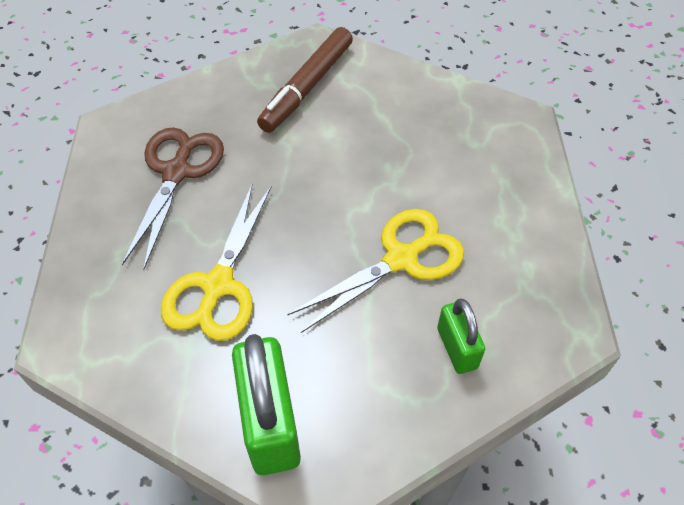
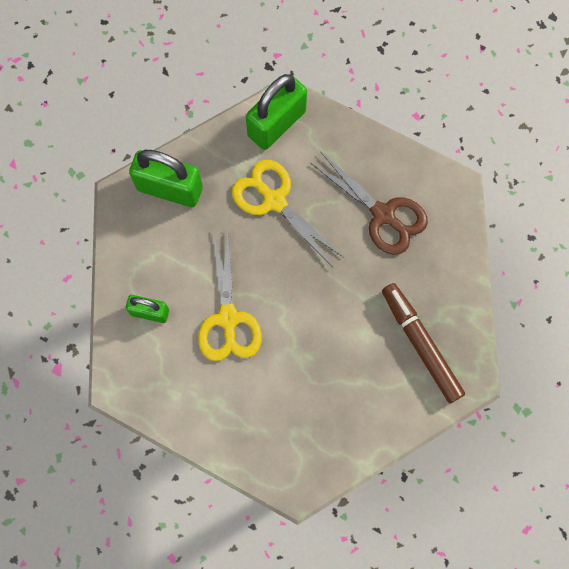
camera: 120 degrees right, 20 degrees up
none -> green padlock [246,74,307,150]

